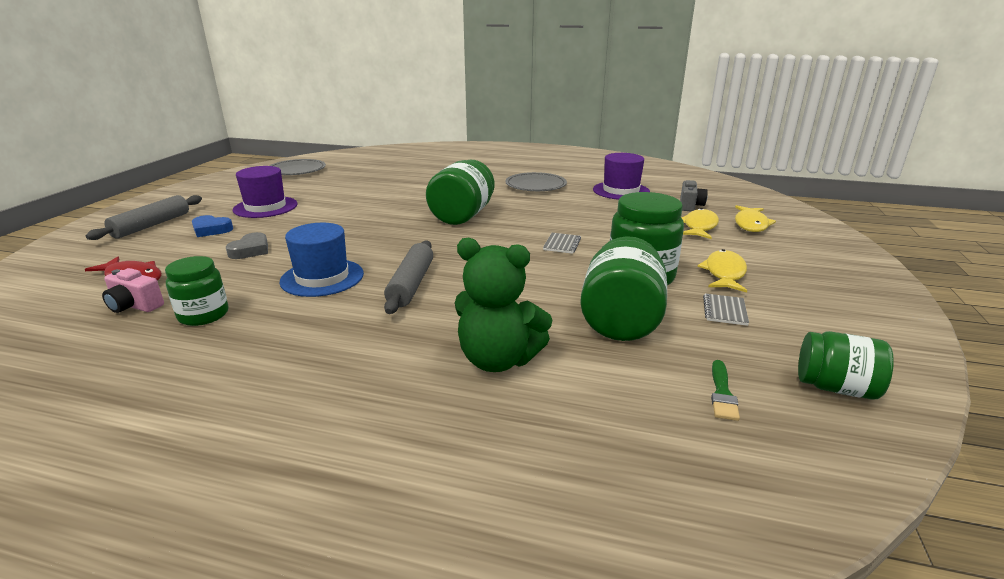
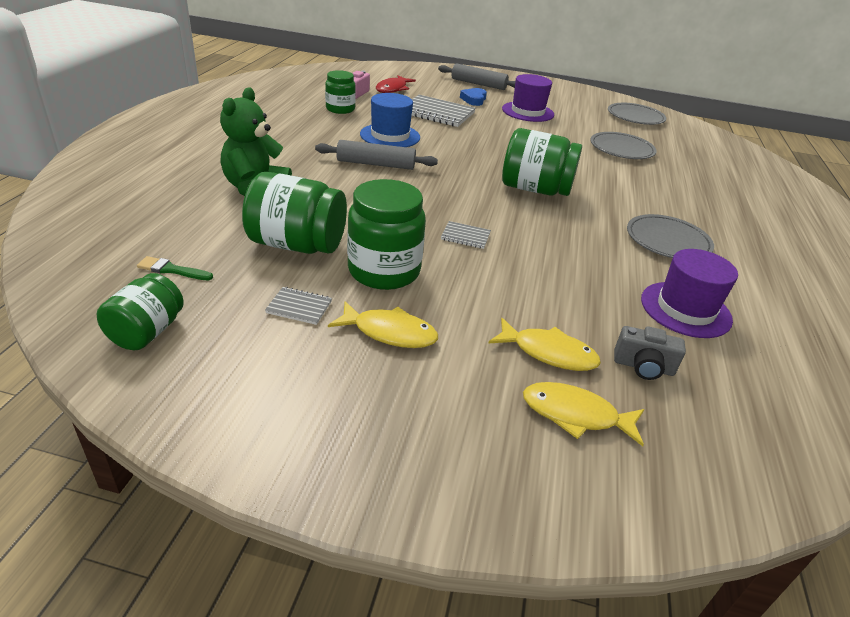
camera: 85 degrees right, 10 degrees up
grey heart [226,232,268,259] -> grey notebook [412,95,476,127]
none -> grey plate [590,132,657,159]

